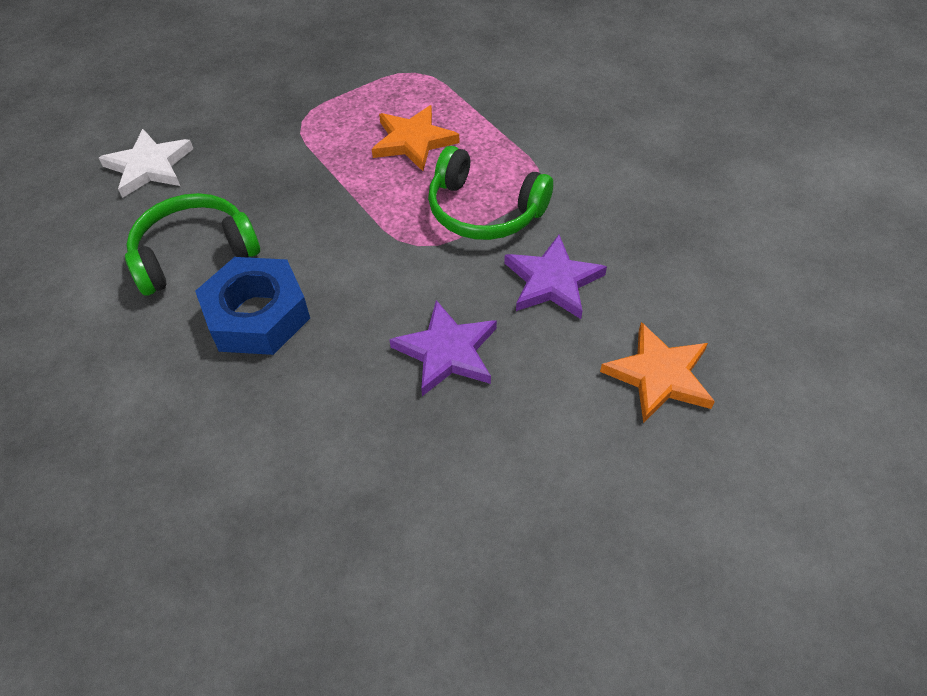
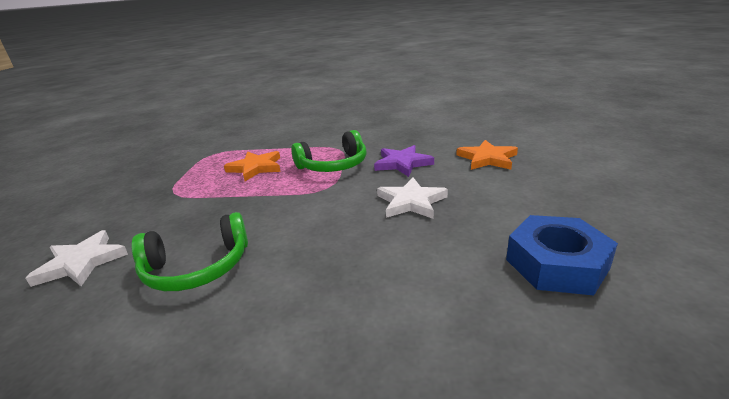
camera: 50 degrees left, 25 degrees down
green headphones [125,193,260,296] -> green headphones turned 120 degrees counterclockwise [132,212,248,291]
blue nut [195,257,310,355] -> blue nut moved to [506,215,618,295]
purple star [389,300,497,396] -> white star [377,178,448,219]

